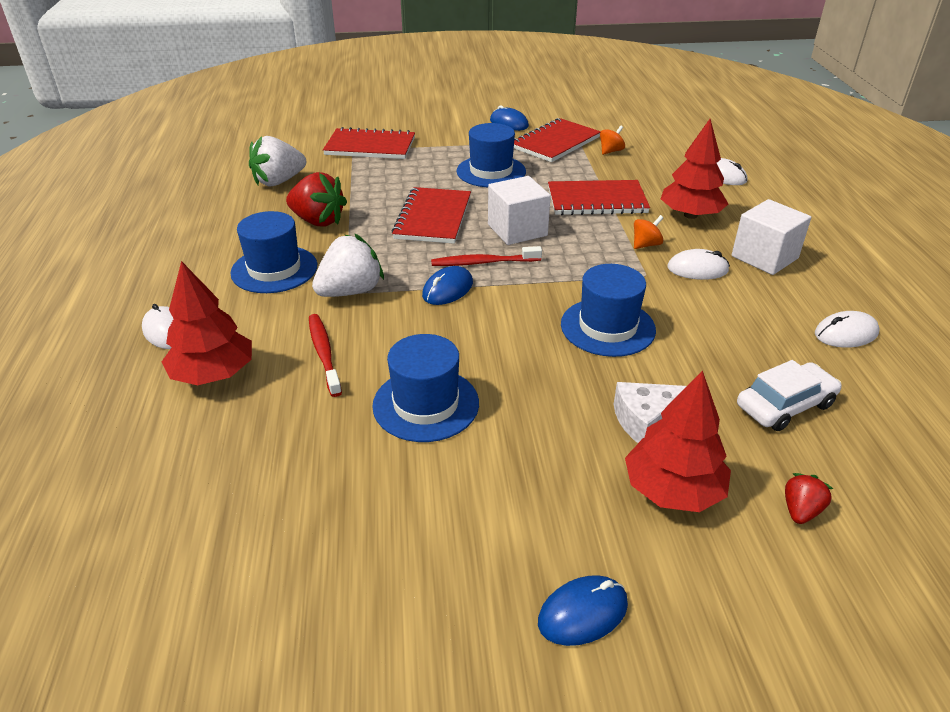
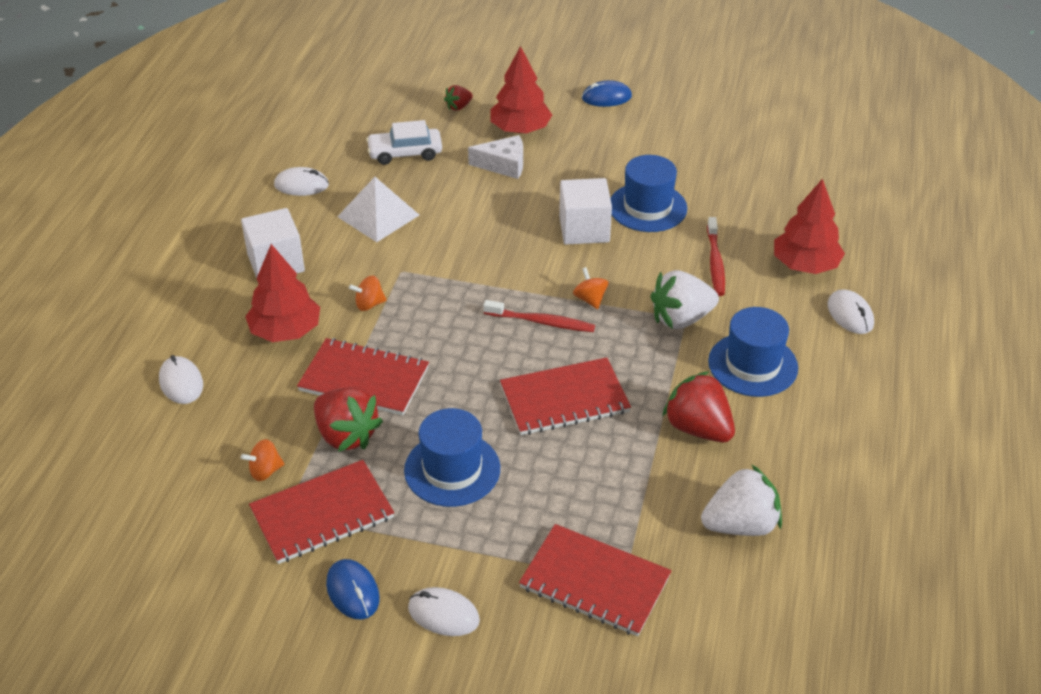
camera: 160 degrees left, 5 degrees up
red notebook [391,187,471,244] -> red notebook turned 45 degrees clockwise [500,357,631,435]
blue mouse [422,266,473,305] -> orange spinning top [573,267,608,309]
white cube [488,176,551,245] -> white cube moved to [559,178,612,245]
blue hat [561,264,656,357] -> none
white mouse [667,249,730,280] -> white mouse moved to [408,587,480,636]
none -> red strawberry [314,387,383,452]
none -> white pyramid [337,177,419,242]

